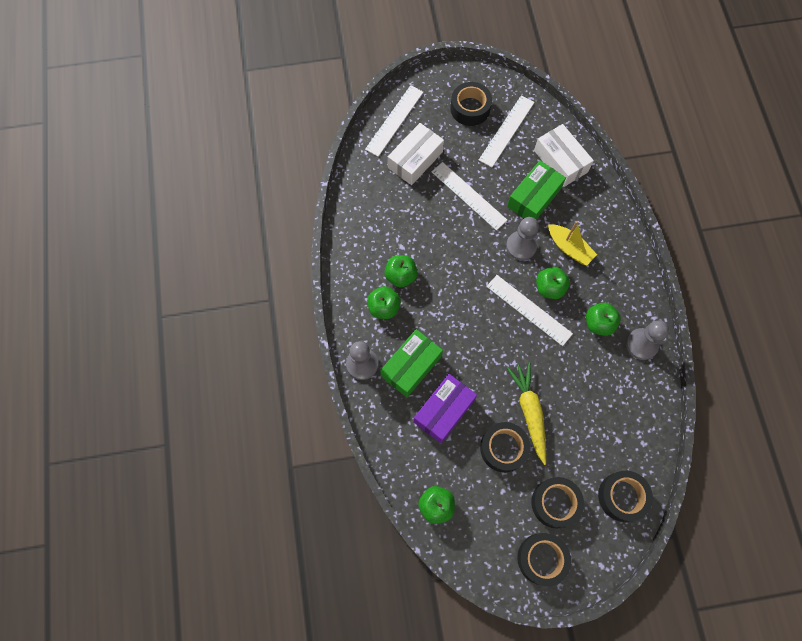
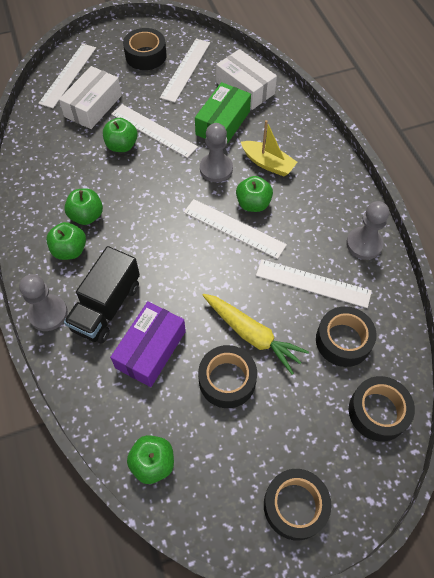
camera: 10 degrees left, 10 degrees down
green box [380,329,443,397] -> black truck [64,246,140,343]
yellow carrot [507,362,546,465] -> yellow carrot turned 150 degrees clockwise [202,294,309,375]
black tape [531,477,584,529] -> black tape moved to [316,306,377,367]
green apple [586,303,621,336] -> green apple moved to [103,118,138,152]
none -> white ruler [256,259,372,308]

